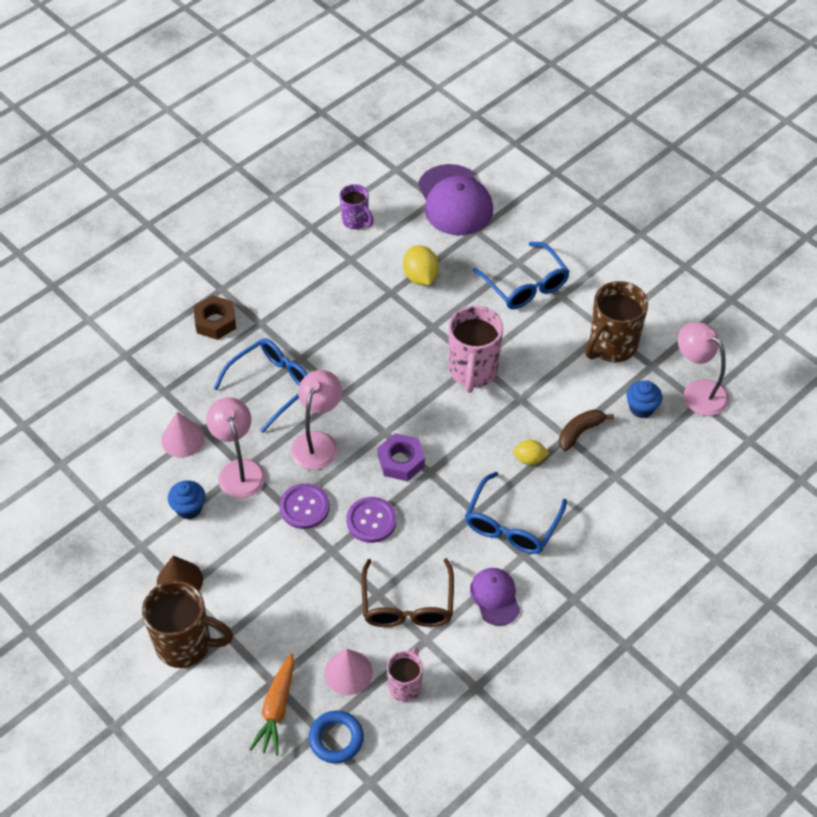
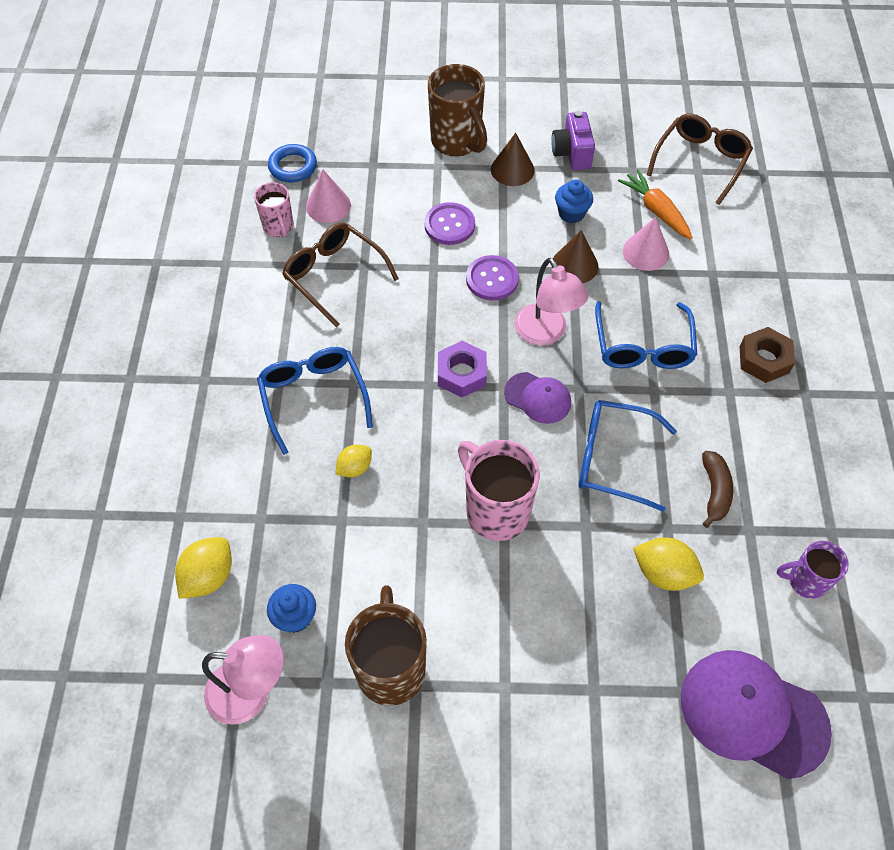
camera: 135 degrees right, 5 degrees up
brown mug [142,580,233,668] -> brown mug turned 90 degrees counterclockwise [428,64,487,156]
pink lamp [206,397,265,498] -> brown cone [552,230,598,283]
orange carrot [249,653,294,756] -> orange carrot moved to [618,169,693,239]
purple button [346,497,397,543] -> purple button moved to [424,202,475,245]
purple cap [470,568,520,626] -> purple cap moved to [504,372,571,424]
blue glasses [473,242,570,309] -> blue glasses moved to [579,400,677,512]
brown banana [559,409,614,451] -> brown banana moved to [702,451,733,528]
none -> yellow lemon [175,537,232,599]
none -> purple camera [551,111,595,170]
none -> brown glasses [647,114,753,205]

